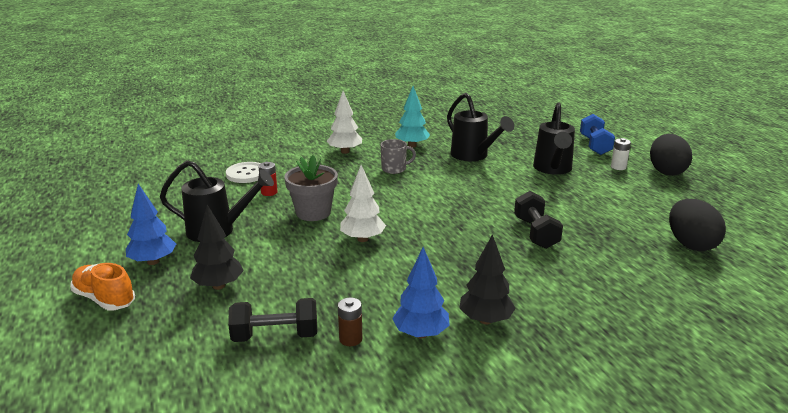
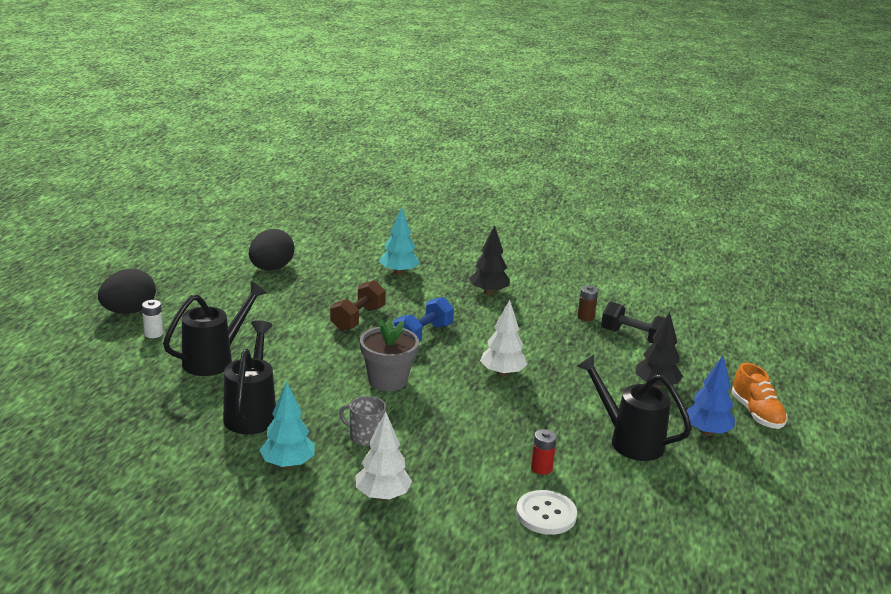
camera: 145 degrees left, 0 degrees up
grey flower pot [284,155,338,221] -> grey flower pot moved to [360,319,419,391]
blue tree [392,247,450,339] -> none
black dumbbell [514,191,563,249] -> brown dumbbell [330,280,386,331]
blue dumbbell [580,114,615,155] -> blue dumbbell moved to [394,297,454,342]
none -> turquoise tree [379,207,419,275]

